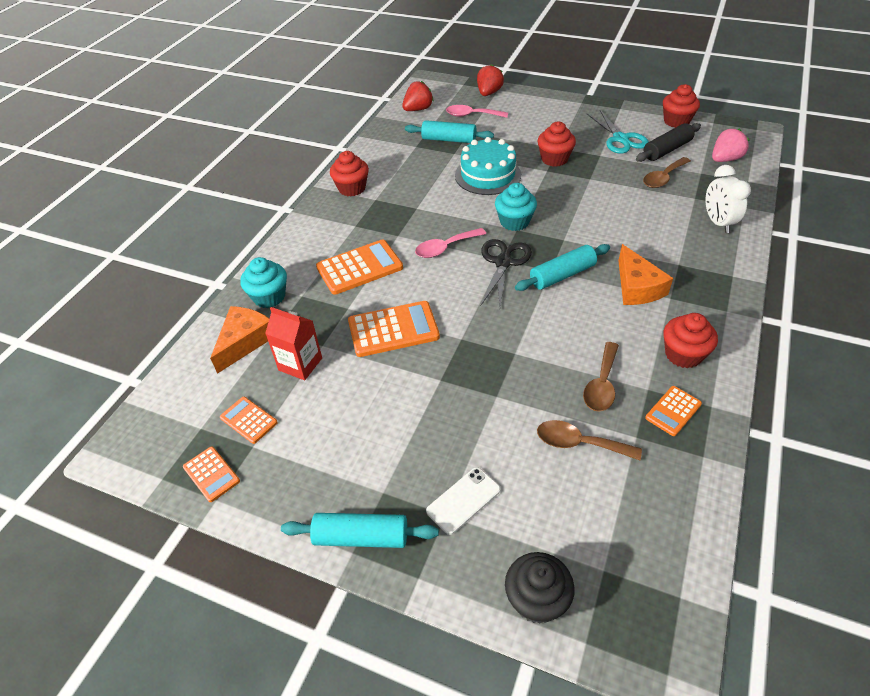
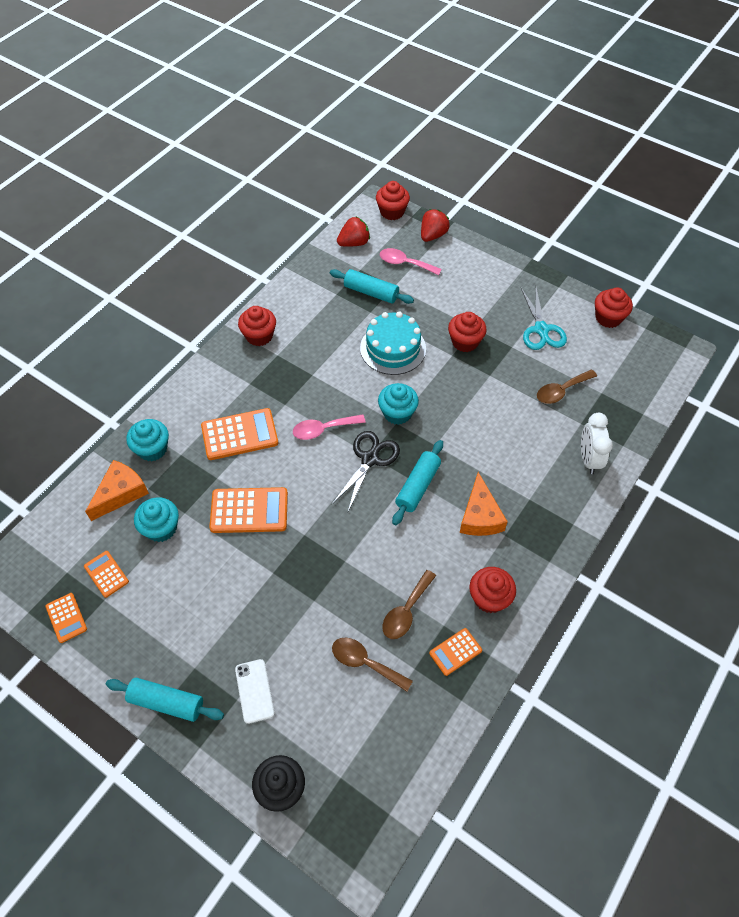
camera: 10 degrees right, 10 degrees up
red carton [265,307,322,380] -> turquoise cupcake [134,497,179,542]
white phone [426,467,501,535] -> white phone turned 75 degrees counterclockwise [235,659,275,724]
turquoise rolling pin [515,244,610,291] -> turquoise rolling pin turned 45 degrees counterclockwise [392,440,443,525]
black rolling pin [636,123,701,162] -> none
pink strawberry [712,129,749,162] -> none
none -> red cupcake [376,181,410,220]

